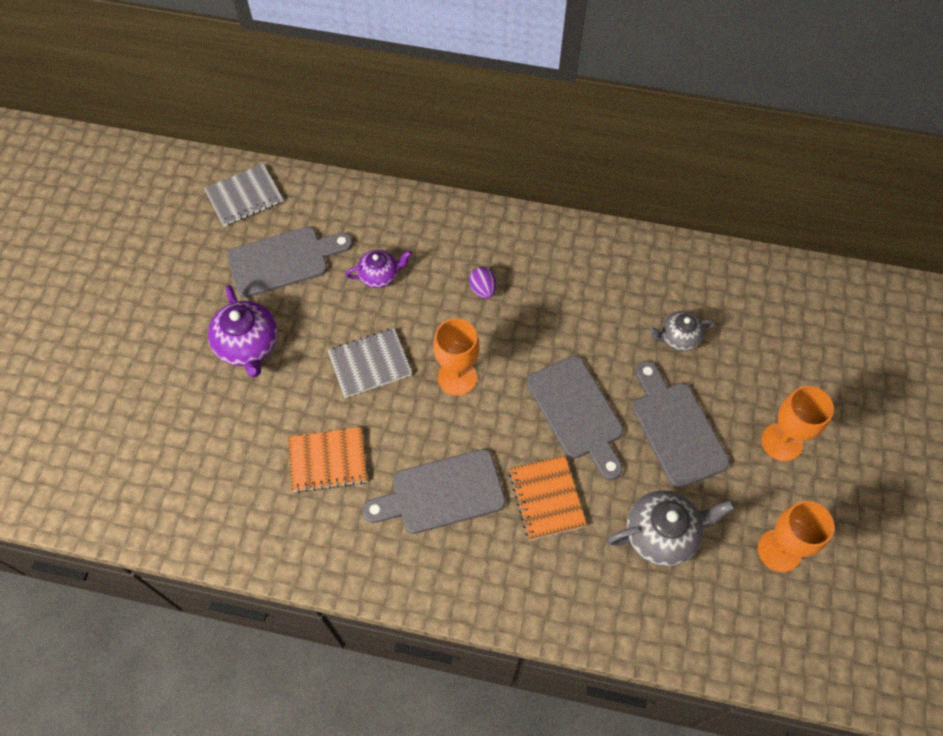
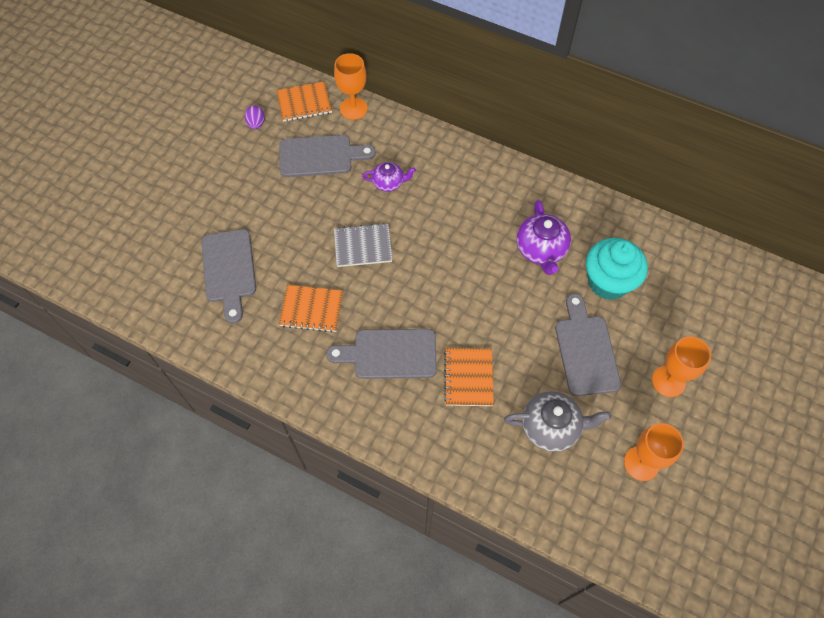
camera: 15 degrees right, 0 degrees up
grey notebook [204,164,283,226] -> orange notebook [276,81,332,122]
purple teapot [208,285,278,377] -> purple teapot moved to [516,200,571,275]
orange goblet [433,318,480,396] -> orange goblet moved to [334,53,368,120]
purple egg [469,267,497,299] -> purple egg moved to [245,106,265,129]
grey cutting board [527,356,623,480] -> grey cutting board moved to [201,229,256,323]
grey teapot [649,311,716,351] -> turquoise cupcake [586,238,648,300]

